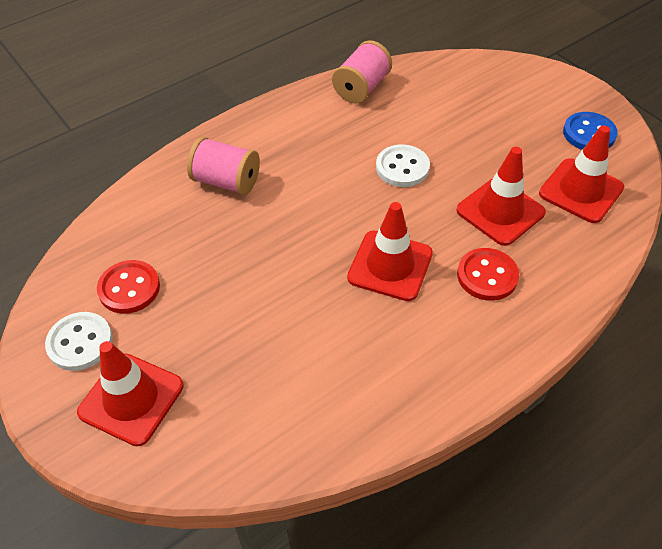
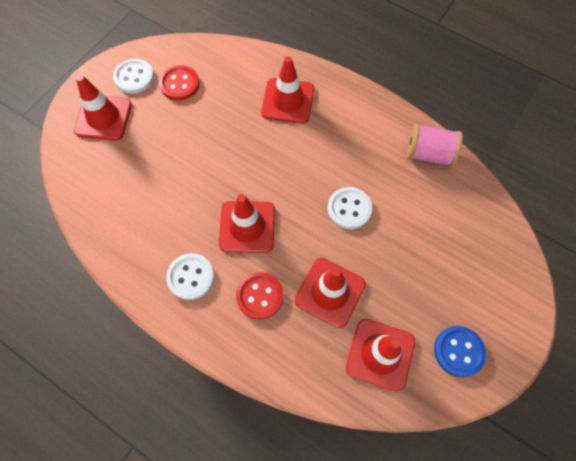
camera: 70 degrees right, 15 degrees up
pink spool [187,137,260,195] -> red traffic cone [261,56,314,123]
none -> white button [166,253,214,300]

